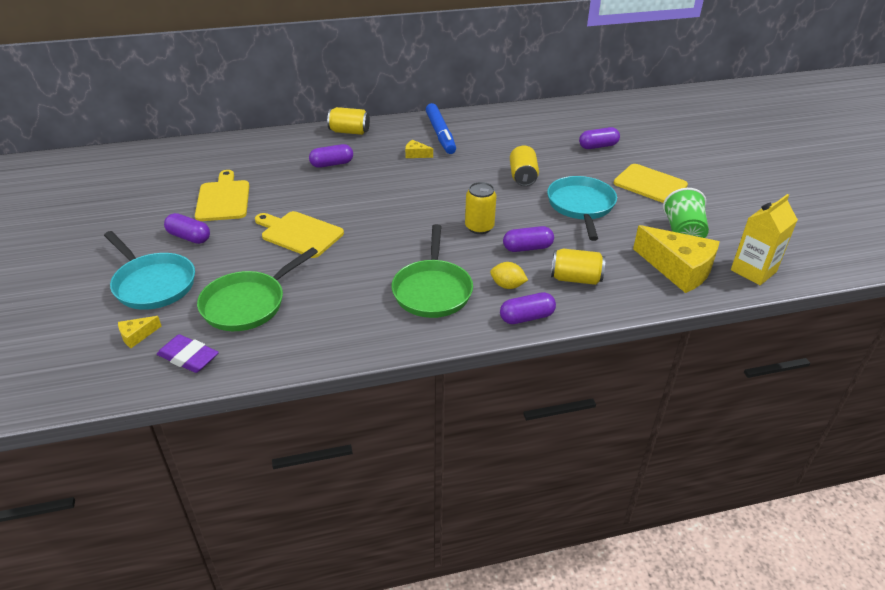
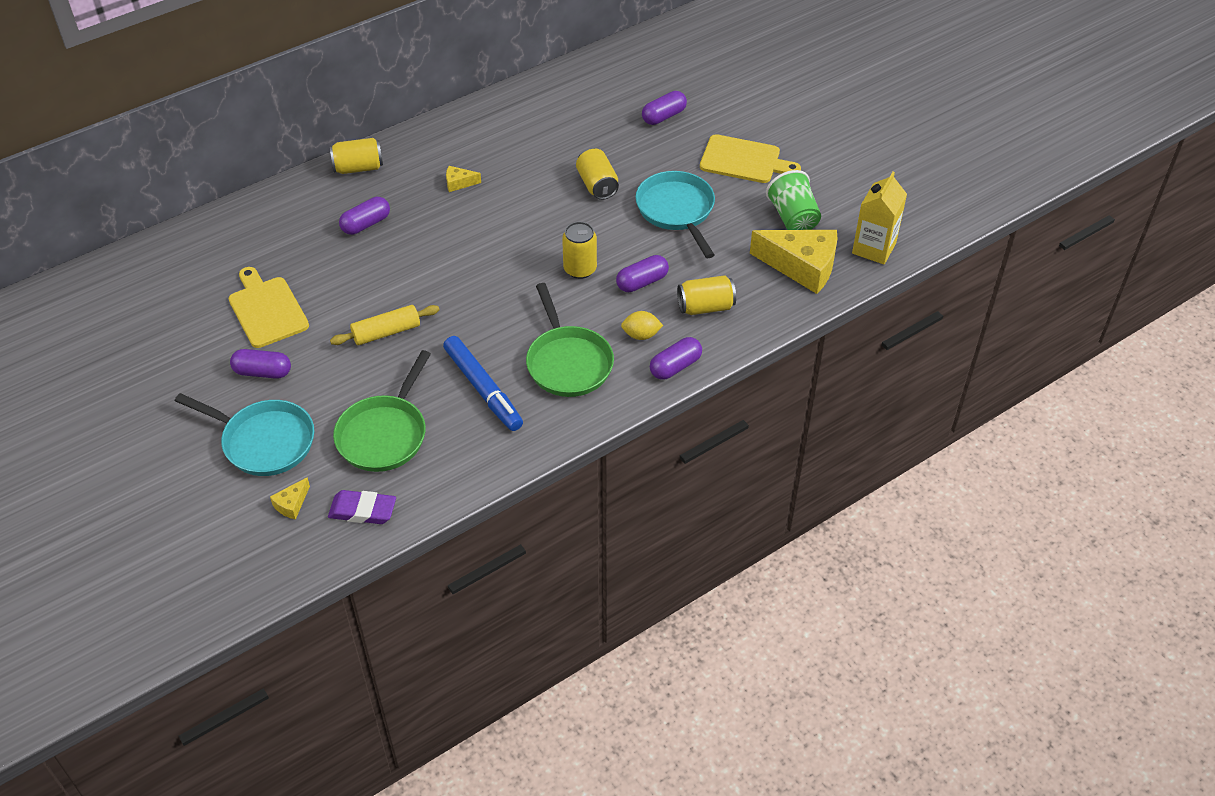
camera: 20 degrees left, 10 degrees up
yellow cutting board [255,211,344,258] -> yellow rolling pin [330,305,439,345]
blue marker [426,103,456,154] -> blue marker moved to [443,336,523,431]

